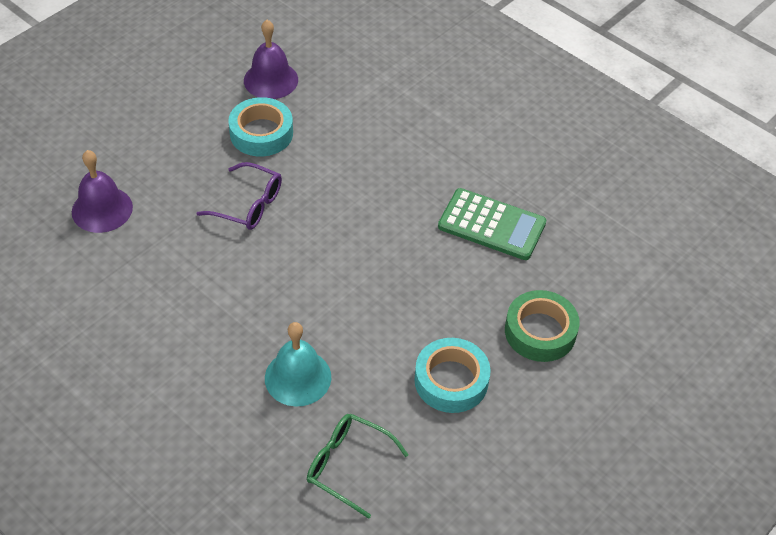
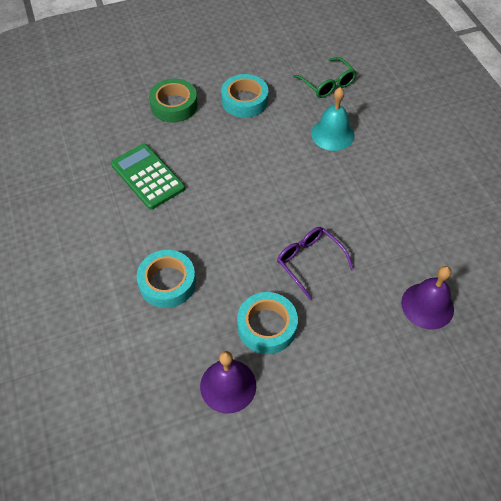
camera: 150 degrees left, 5 degrees up
none -> turquoise tape [137,250,196,308]

